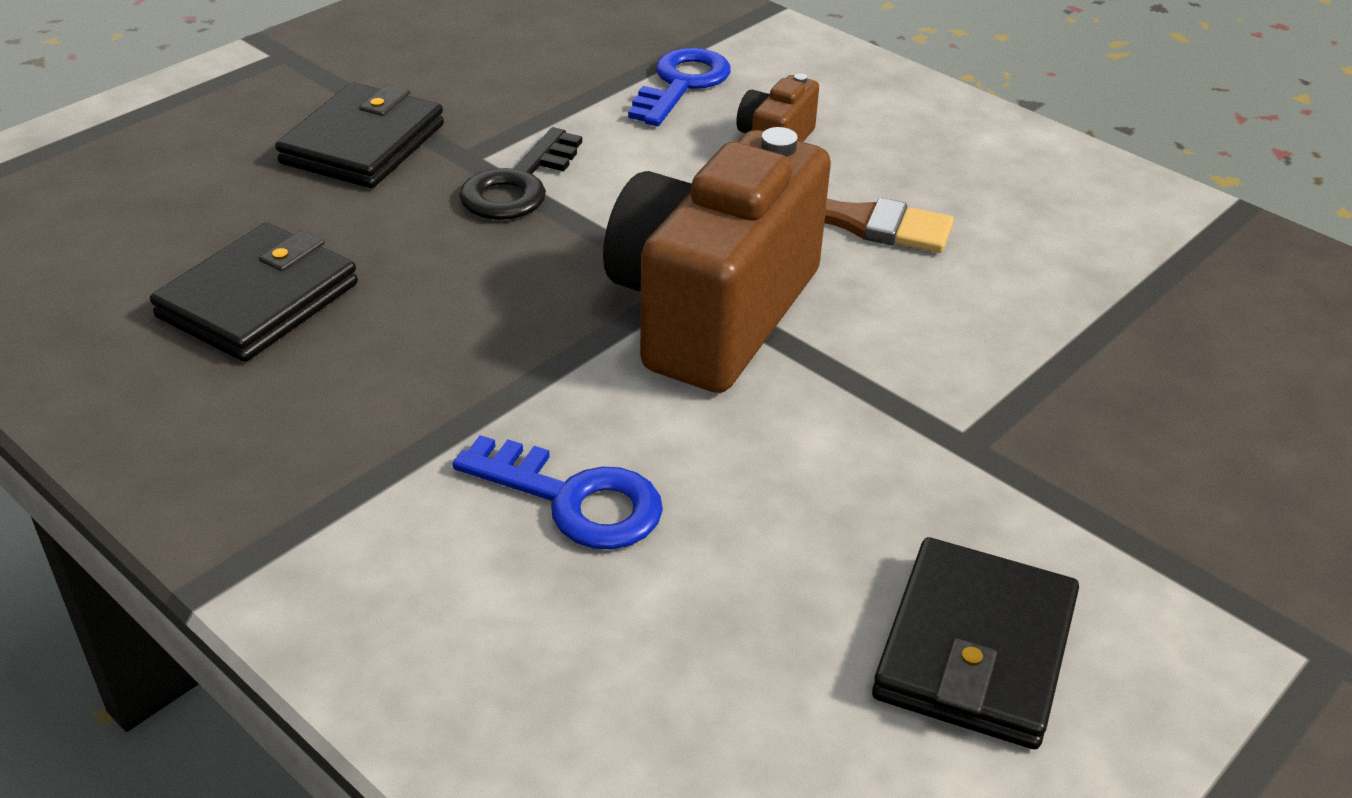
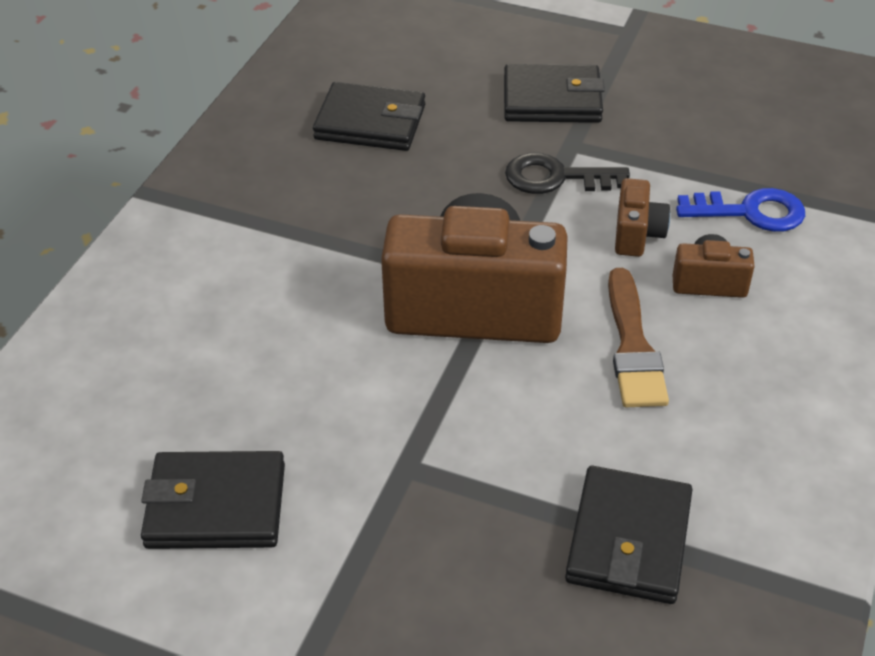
camera: 70 degrees right, 5 degrees up
blue key [453,435,663,550] -> none
none -> black wallet [565,466,692,604]
none -> brown camera [615,178,670,257]

